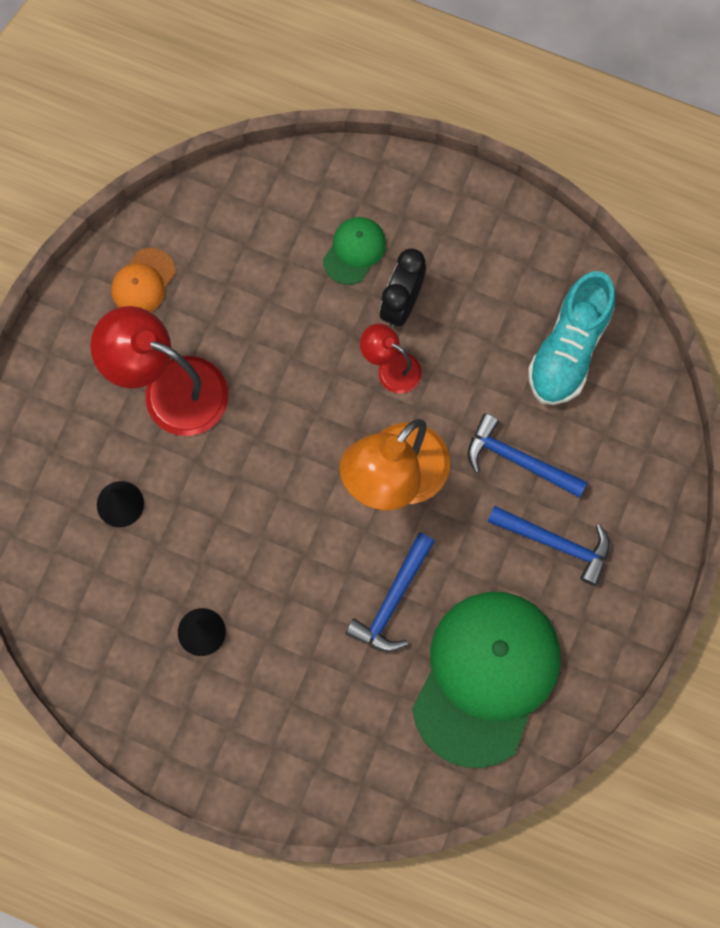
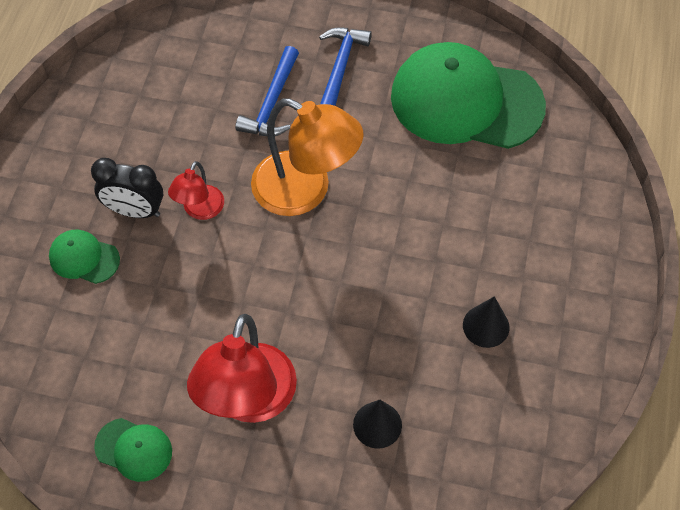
camera: 100 degrees left, 15 degrees down
orange cap [111,248,176,312] -> green cap [94,418,172,482]
blue hammer [346,532,435,652] -> none
turquoise shoe [528,271,615,405] -> none

